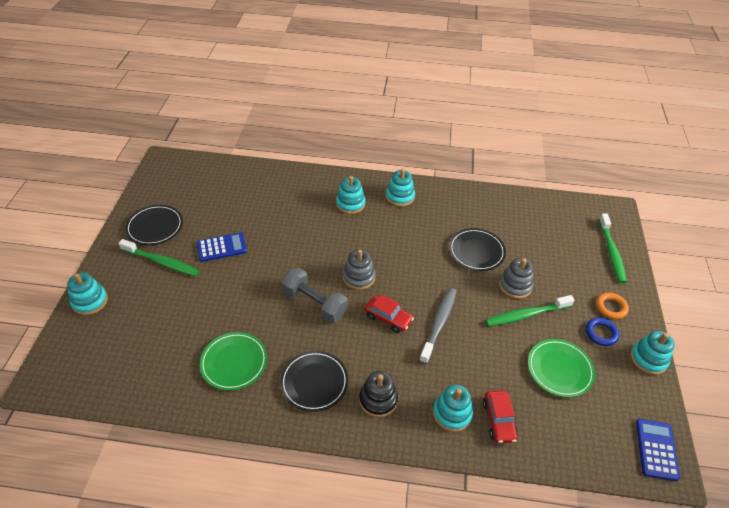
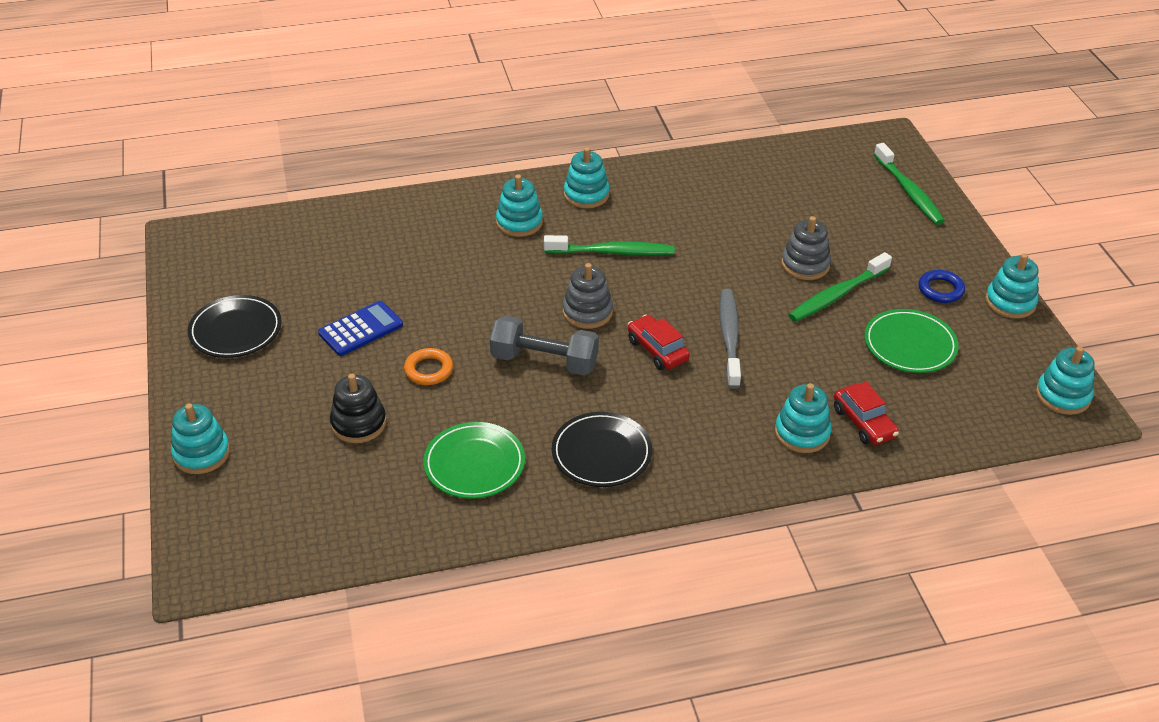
camera: 20 degrees left, 5 degrees down
green toothbrush [118,239,199,276] -> green toothbrush moved to [544,235,675,256]
black stacking toy [359,371,398,418] -> black stacking toy moved to [330,374,386,443]
red car [365,294,414,333] -> red car turned 135 degrees counterclockwise [628,315,690,370]
black plate [449,228,506,271] -> none
orange ring [596,292,629,319] -> orange ring moved to [404,348,453,385]
blue calculator [636,419,680,481] -> turquoise stacking toy [1036,346,1095,415]

